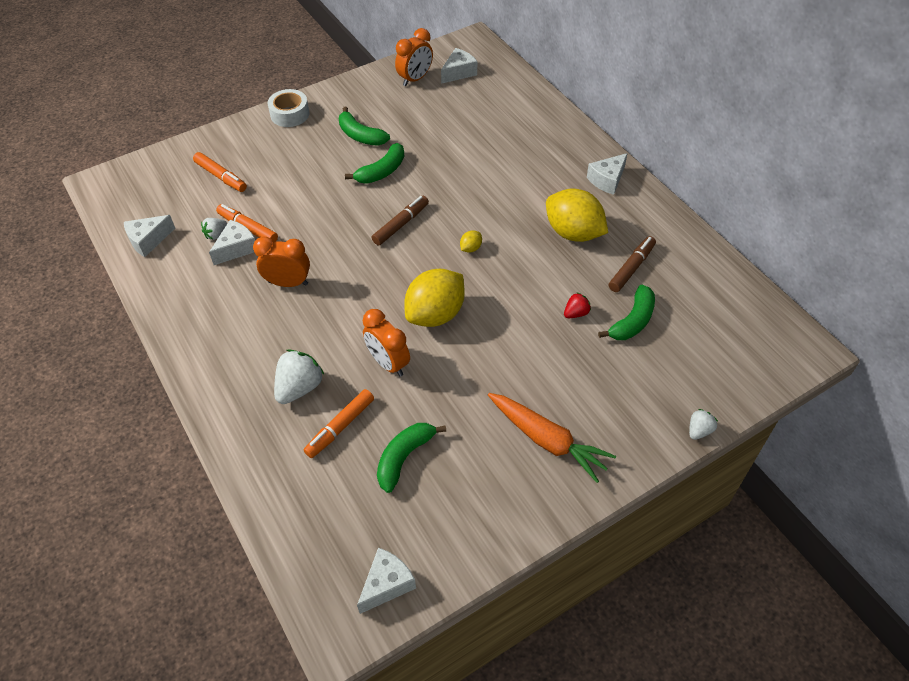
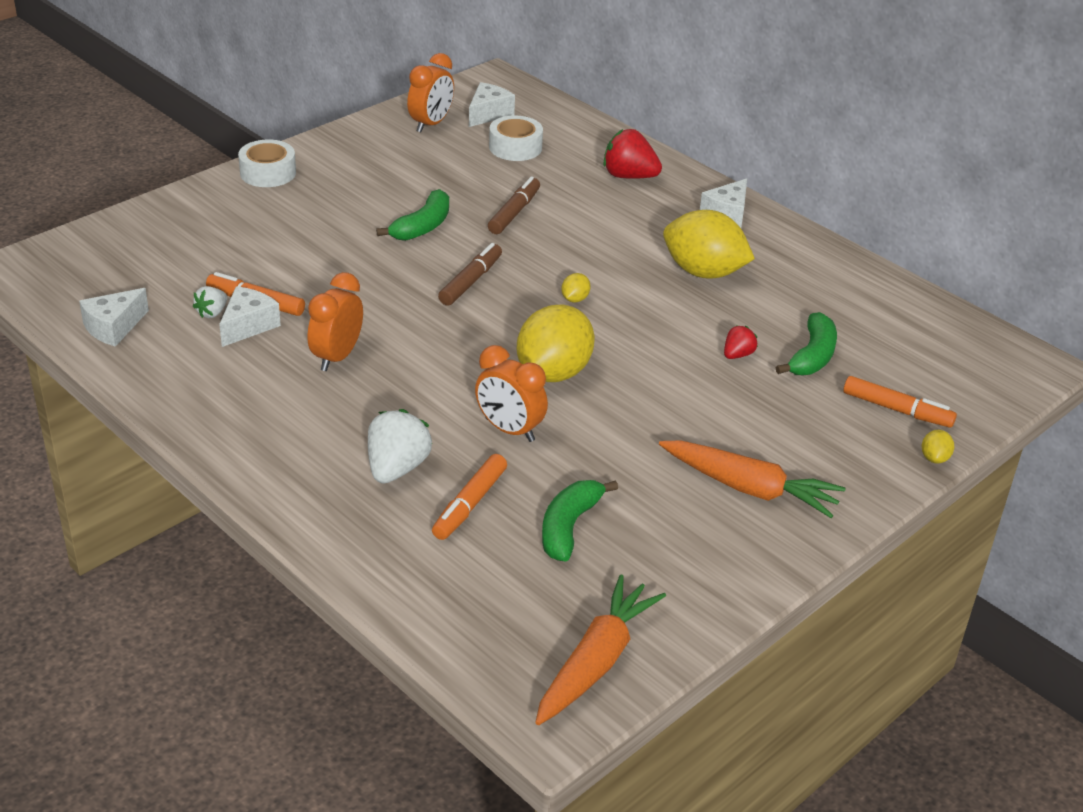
camera: 15 degrees left, 15 degrees down
orange marker [193,152,247,192] -> orange marker moved to [843,376,957,428]
orange clock [253,237,310,287] -> orange clock turned 60 degrees counterclockwise [308,272,363,371]
green banana [339,107,390,146] -> none
white cheese [357,548,416,614] -> orange carrot [535,574,666,725]
brown marker [609,236,656,292] -> brown marker moved to [488,177,540,234]
white strawberry [689,409,718,440] -> yellow lemon [922,430,954,464]
none -> white tape [489,115,543,161]
none -> red strawberry [603,129,662,179]

